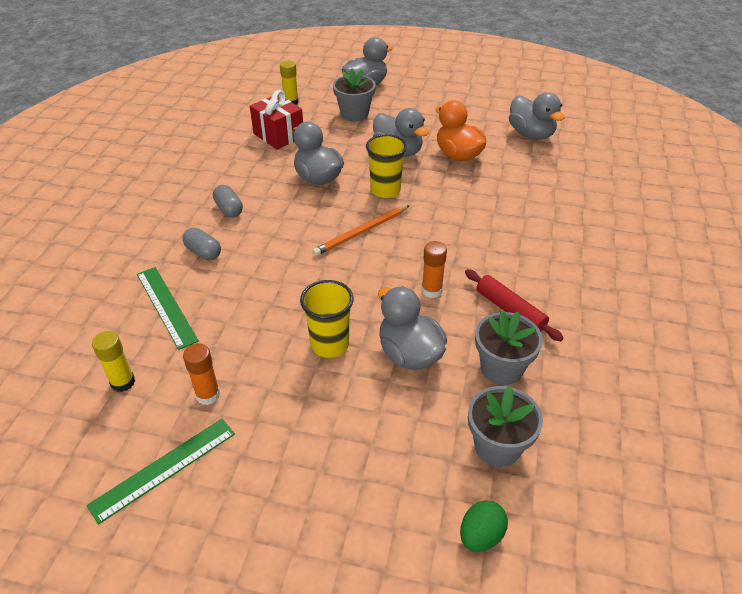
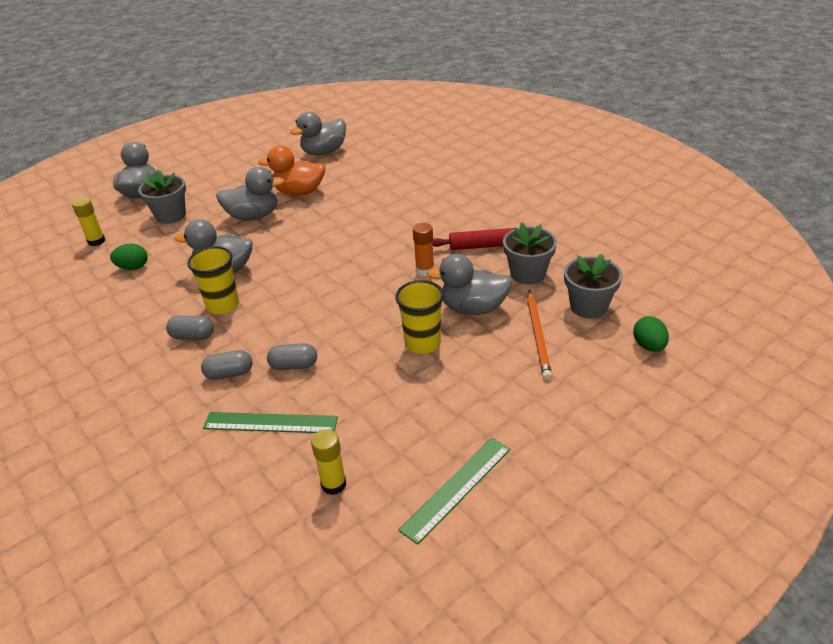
camera: 50 degrees left, 5 degrees down
green ruler [87,419,235,525] -> green ruler turned 45 degrees clockwise [399,438,511,545]
orange glue stick [183,343,220,405] -> none
red gift [250,90,303,150] -> green egg [110,244,148,270]
orange pencil [312,205,410,256] -> orange pencil moved to [527,290,552,380]
yellow cup [366,134,407,198] -> yellow cup moved to [187,246,239,314]
grey duck [509,92,565,140] -> grey duck turned 135 degrees clockwise [290,111,346,156]
none -> grey capsule [267,343,317,370]

